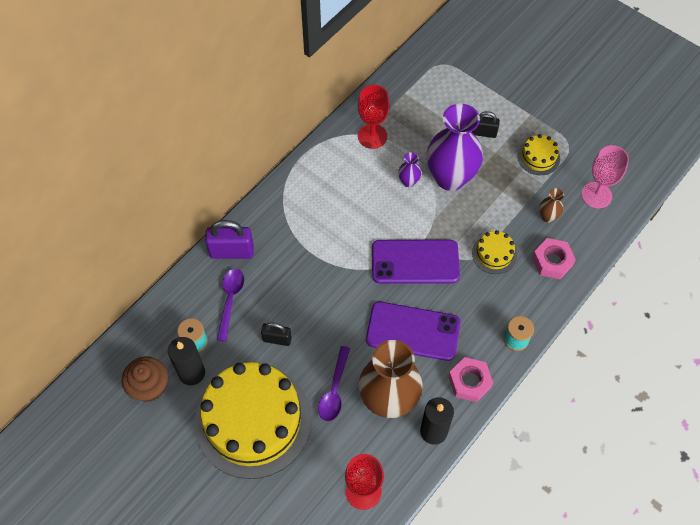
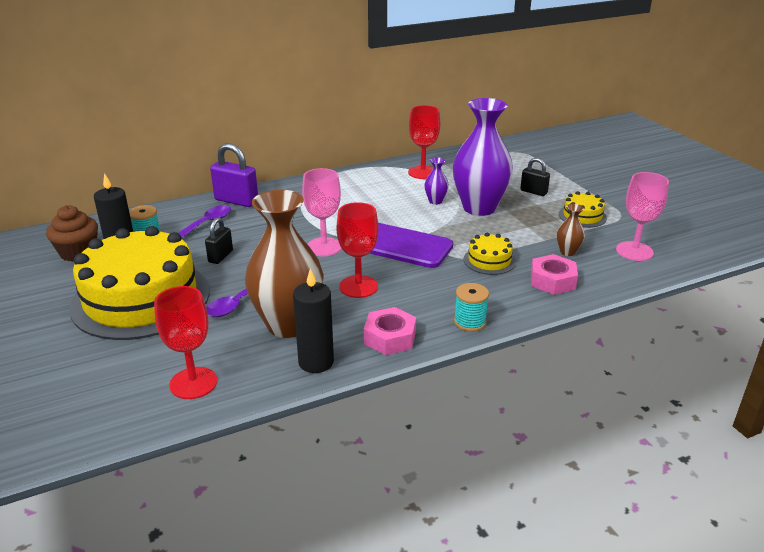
camera: 25 degrees right, 30 degrees down
black padlock [261,322,292,346] -> black padlock turned 75 degrees clockwise [205,217,233,264]
purple phone [366,302,461,361] -> red goblet [337,202,378,298]
none -> pink goblet [302,168,342,256]

